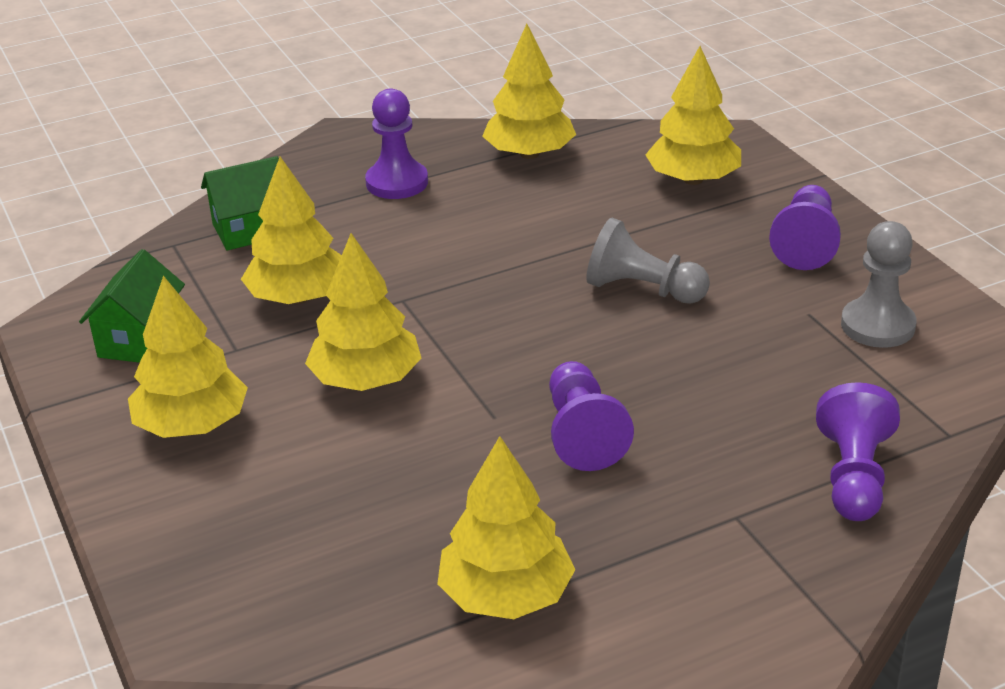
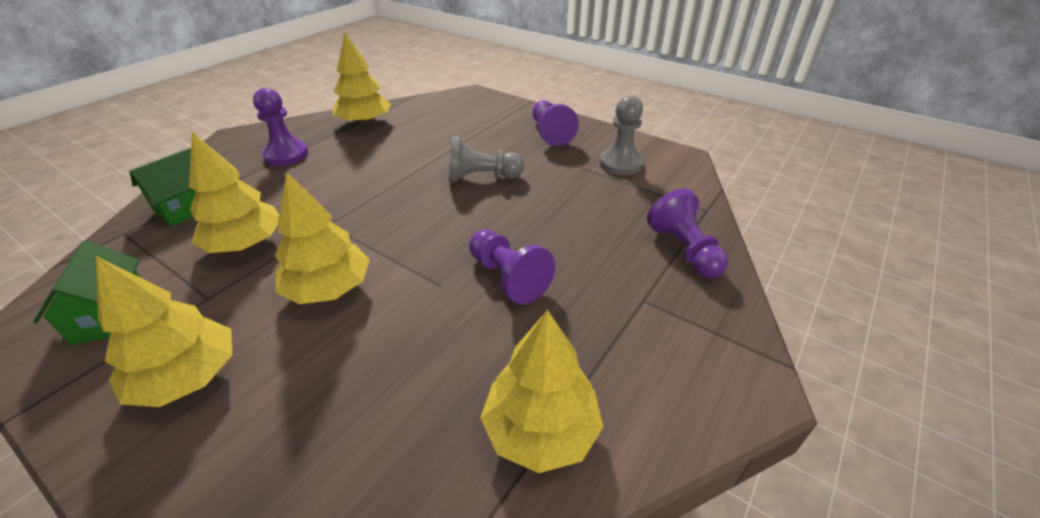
camera: 30 degrees left, 5 degrees up
yellow tree [645,46,741,185] -> none

